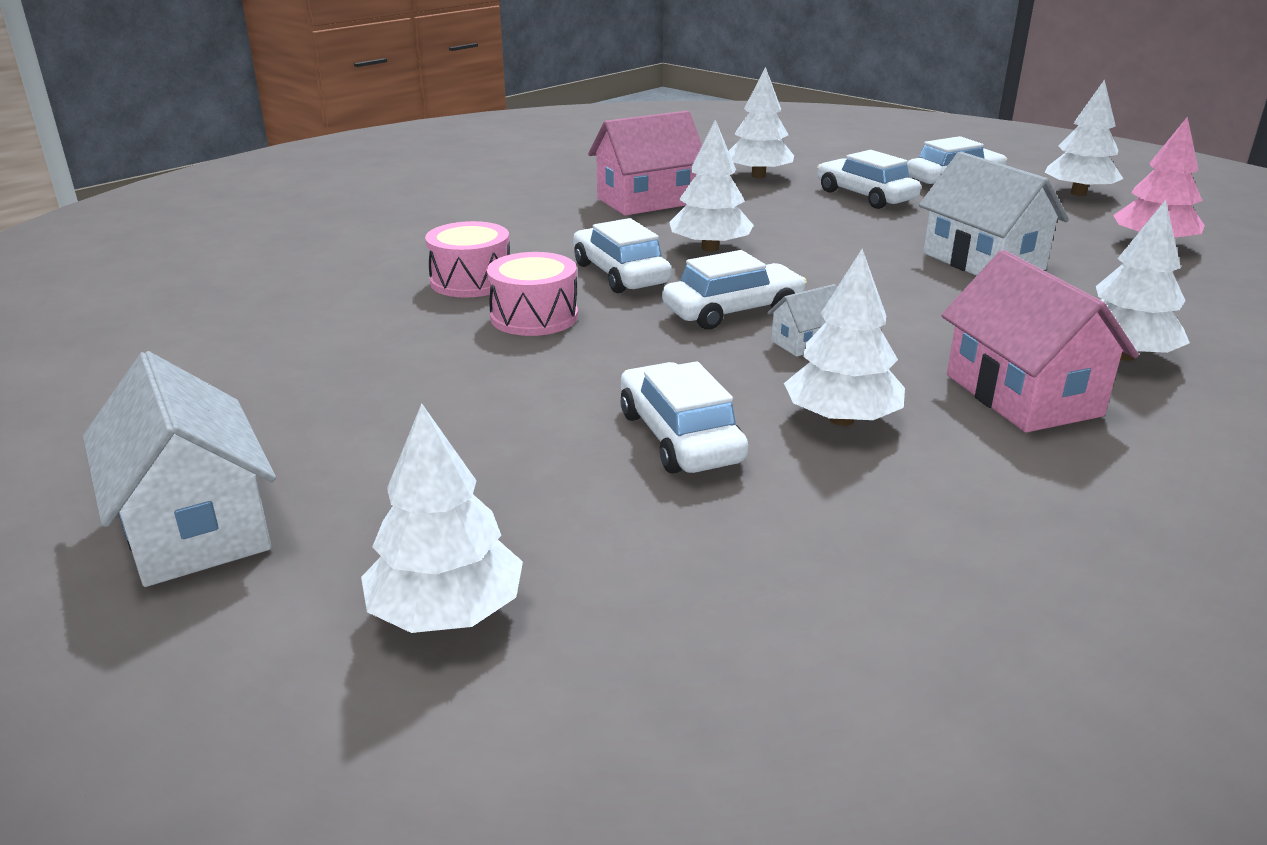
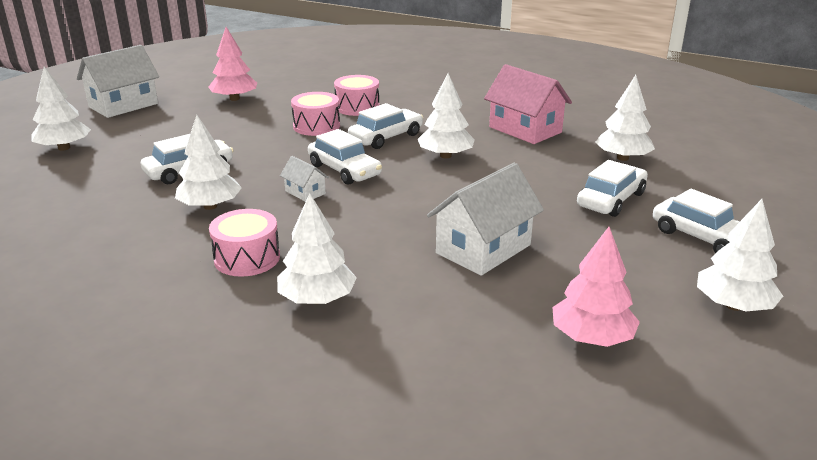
camera: 75 degrees right, 0 degrees up
pink house [941,250,1139,433] -> pink drum [209,209,280,277]
none -> pink tree [209,27,257,101]

